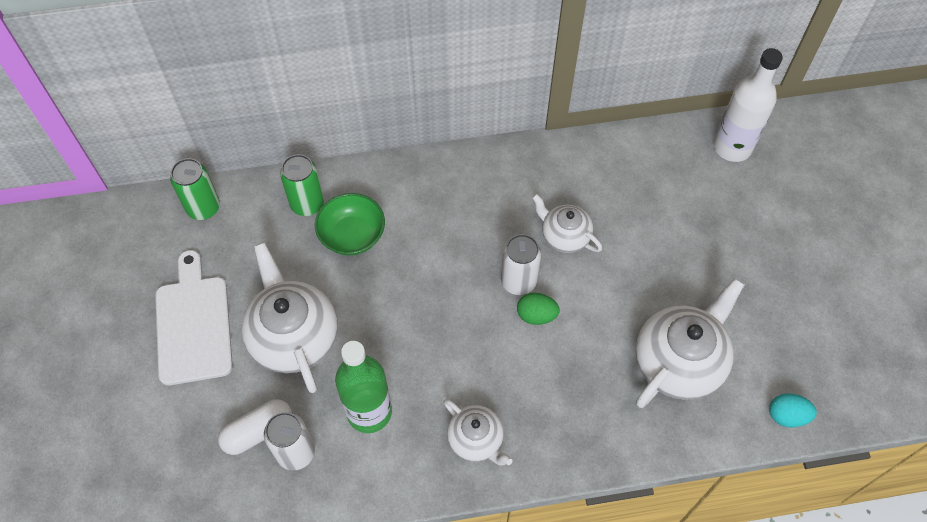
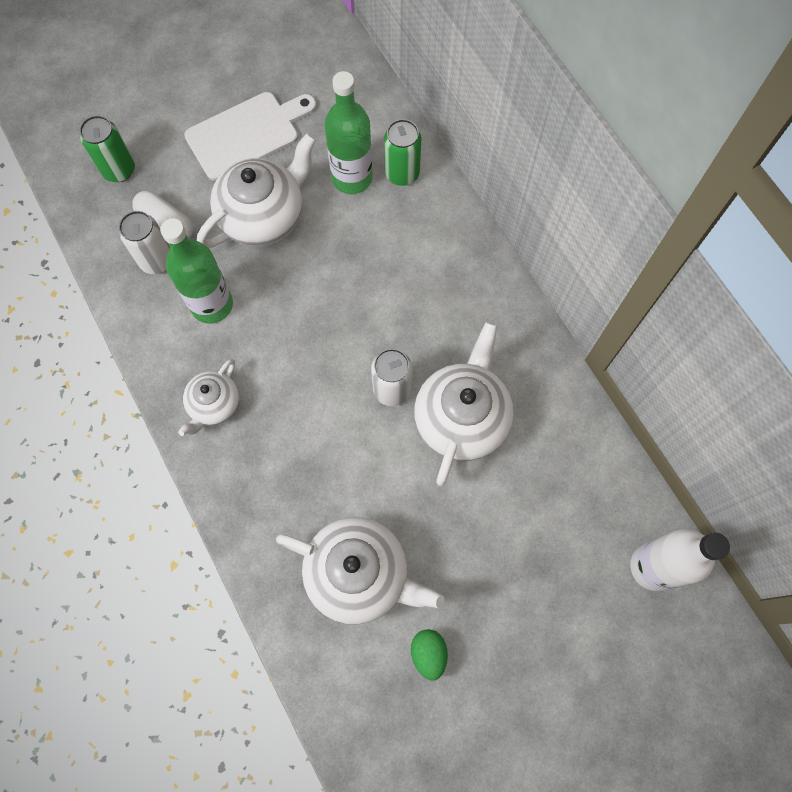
camera: 70 degrees right, 10 degrees up
green can [170,158,220,220] -> green can moved to [80,115,135,182]
green bowl [315,193,385,255] -> none
green egg [517,293,560,325] -> green egg moved to [411,629,448,680]
white teapot [532,194,602,253] -> white teapot [414,321,514,486], size x1.75
turquoise egg [769,393,817,427] -> none
none -> green bottle [325,71,373,194]

